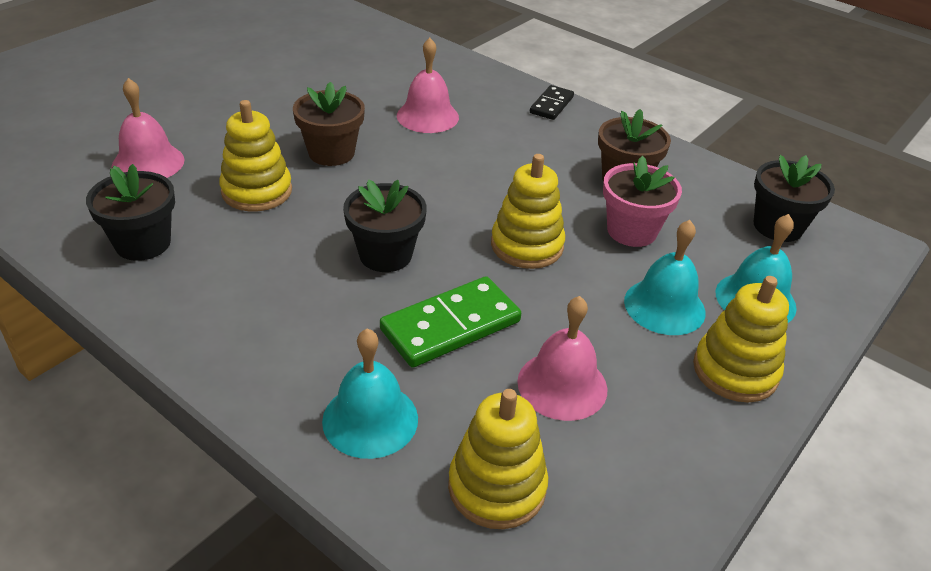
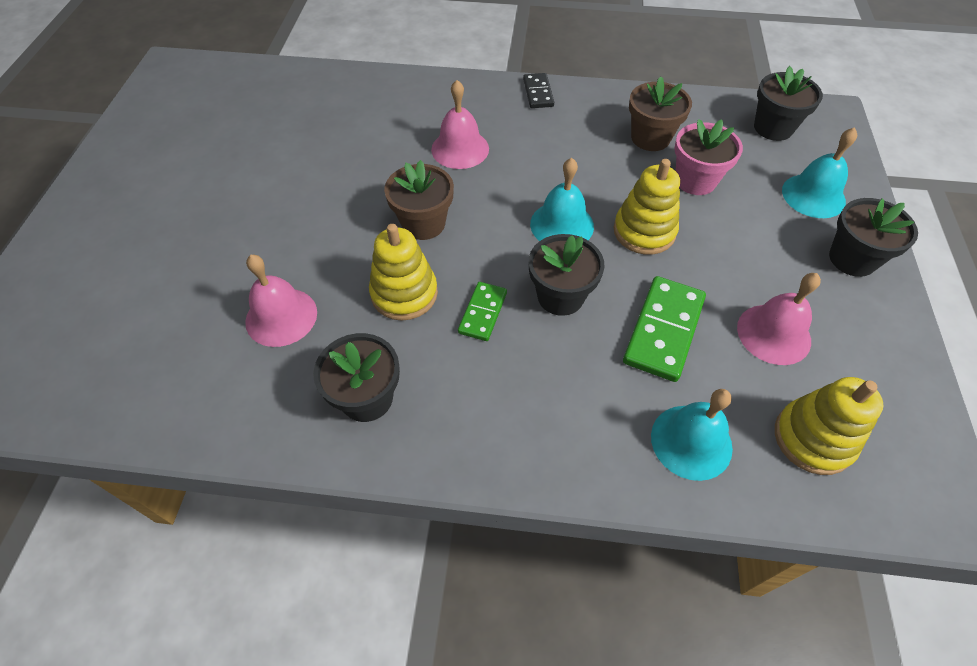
camera: 30 degrees left, 15 degrees up
turquoise bell [624,220,706,335] -> turquoise bell moved to [530,158,594,241]
yellow stacking toy [693,276,789,403] -> black flower pot [829,198,918,277]
none -> green domino [458,282,507,341]

